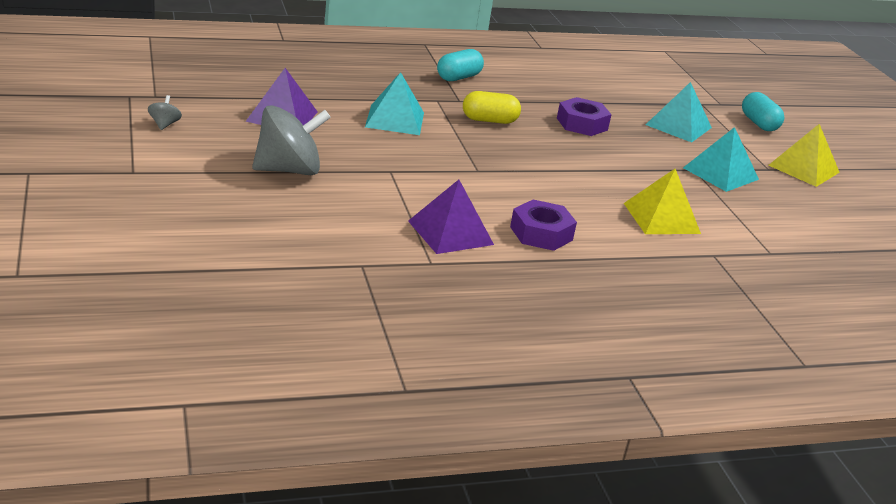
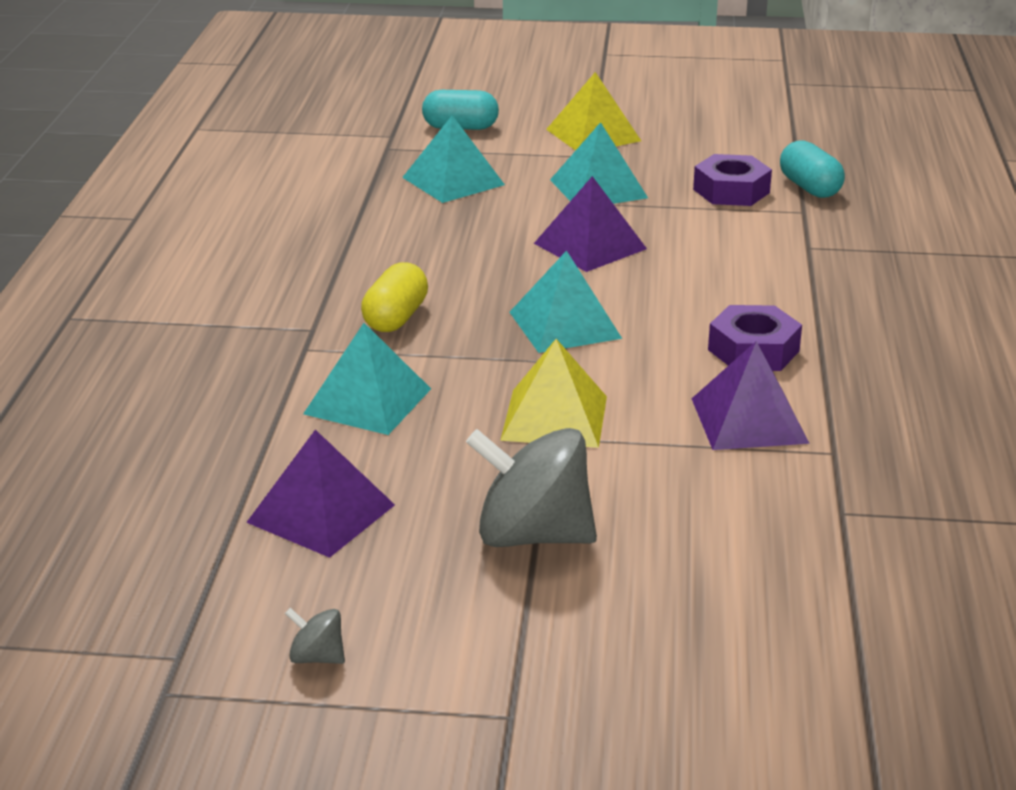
camera: 65 degrees left, 0 degrees up
grey spinning top [252,105,331,175] -> grey spinning top turned 75 degrees counterclockwise [466,428,597,547]
turquoise capsule [437,49,484,81] -> turquoise capsule moved to [780,141,845,198]
purple nut [557,97,612,136] -> purple nut moved to [693,154,772,206]
yellow pyramid [624,169,701,234] -> yellow pyramid moved to [500,339,607,448]
none -> turquoise pyramid [509,250,622,353]
none -> purple pyramid [534,176,647,272]

